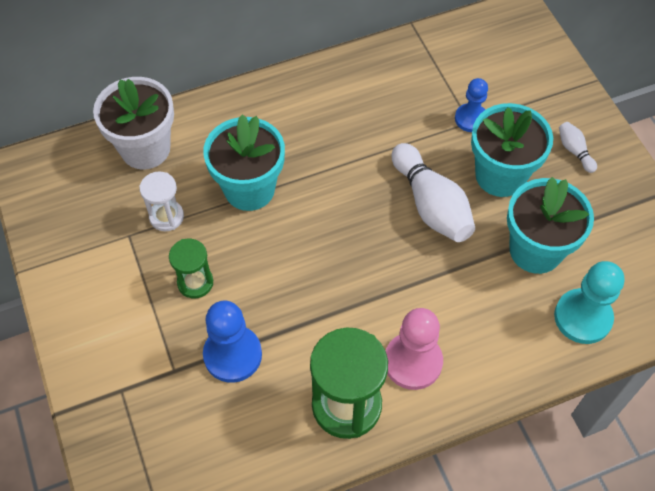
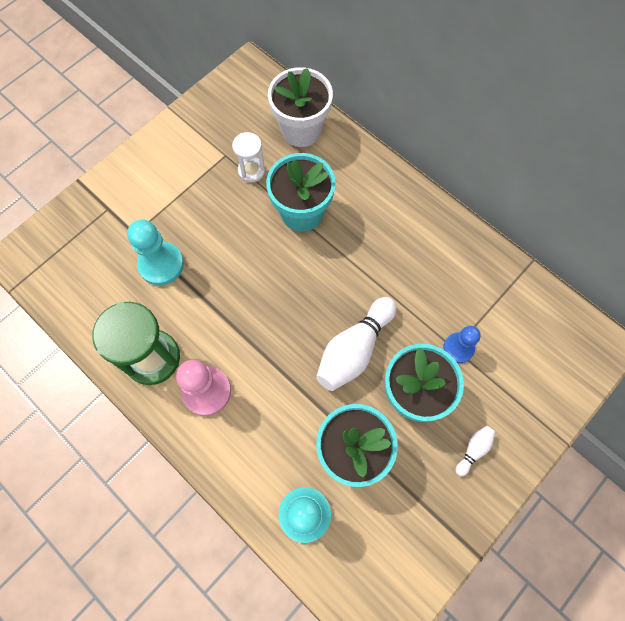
camera: 65 degrees right, 10 degrees up
green hourglass [169,239,213,298] -> none
blue pawn [203,301,262,383] -> turquoise pawn [127,220,184,286]

